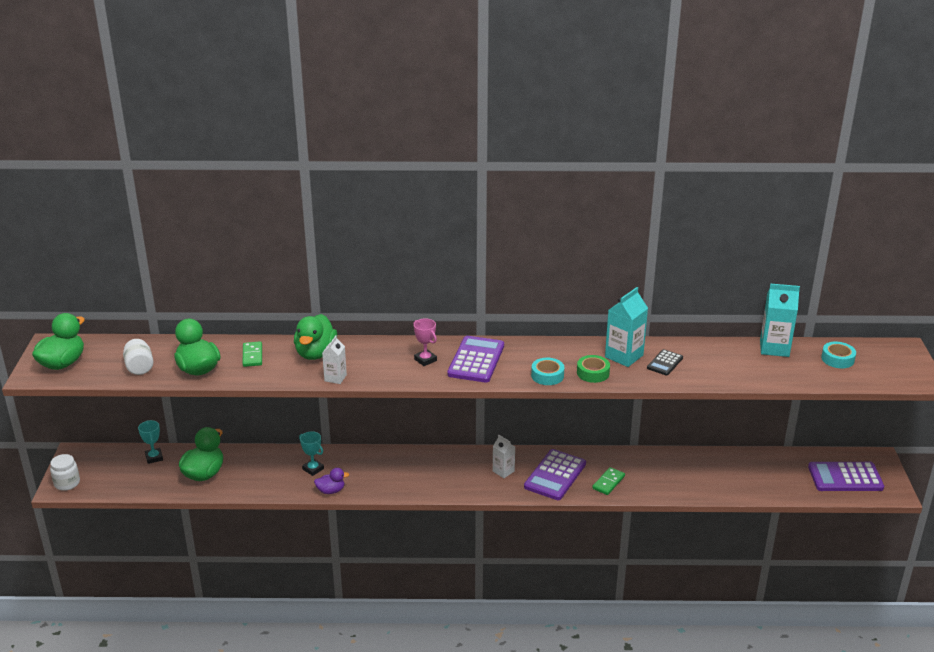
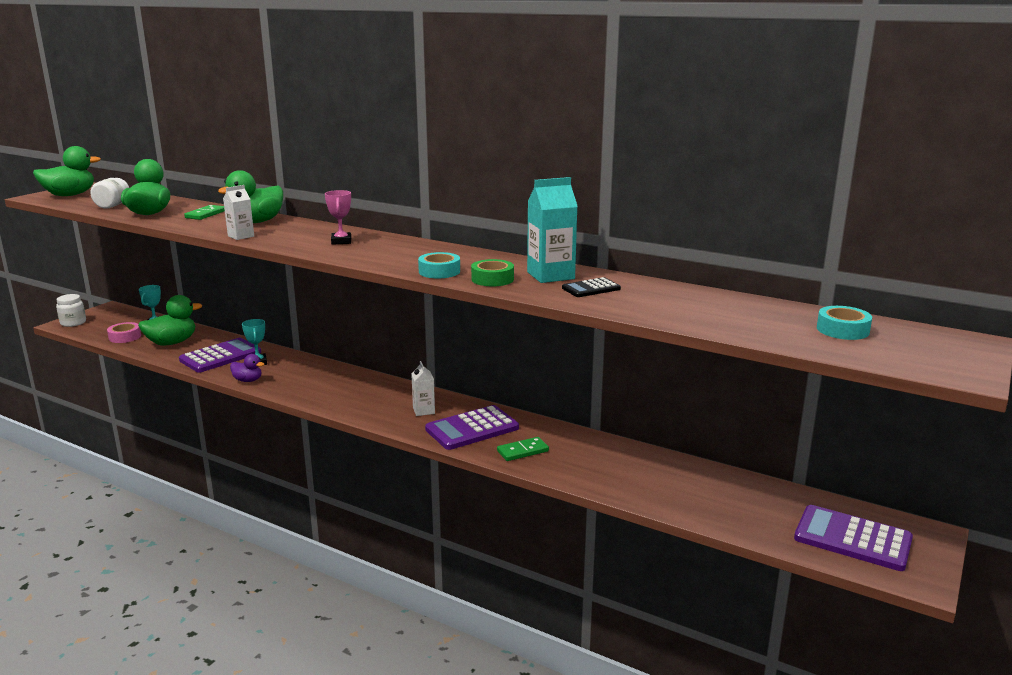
camera: 30 degrees right, 10 degrees down
purple calculator [447,336,504,383] -> purple calculator moved to [179,338,261,373]
turquoise carton [760,283,800,357] -> none
none -> pink tape [107,322,141,343]

